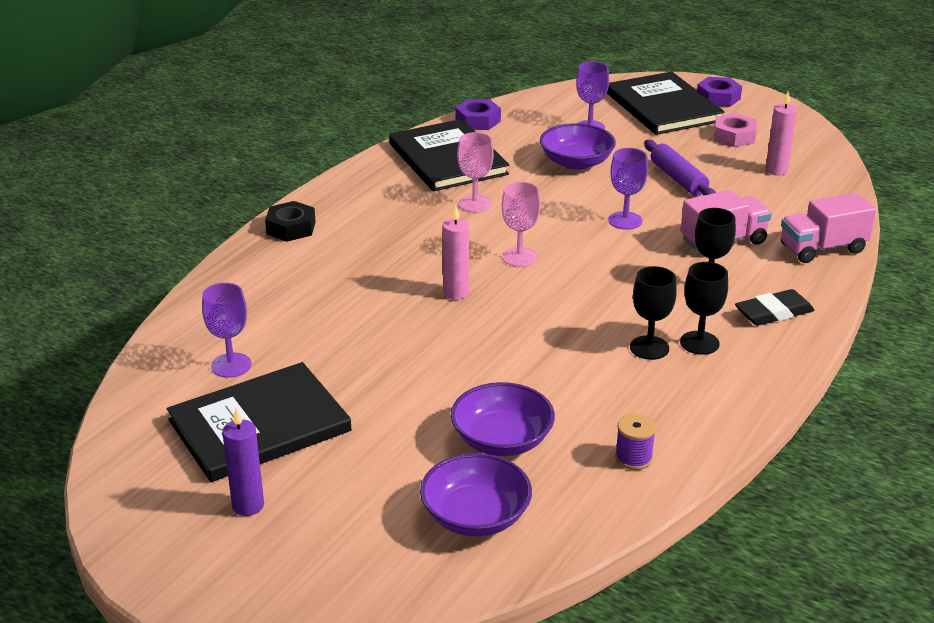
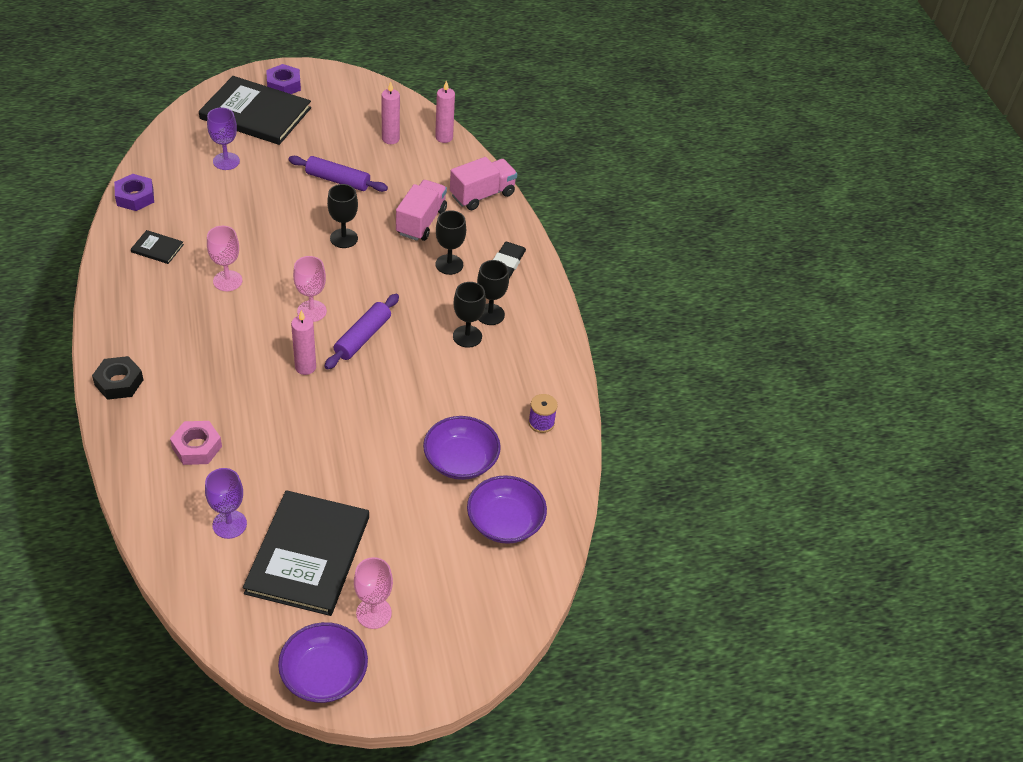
camera: 50 degrees left, 15 degrees up
purple candle [222,407,264,516] -> pink goblet [354,557,393,629]
black book [389,119,509,191] -> black book [131,230,184,264], size x0.42
purple bowl [540,123,616,170] -> purple bowl moved to [278,622,368,703]
purple goblet [608,148,648,230] -> black goblet [327,184,358,248]
pink nut [714,113,757,147] -> pink nut moved to [170,421,222,465]
pink truck [781,193,876,263] -> pink truck turned 150 degrees counterclockwise [450,157,517,210]
none -> purple rolling pin [324,294,399,370]
none -> pink candle [435,80,455,143]

